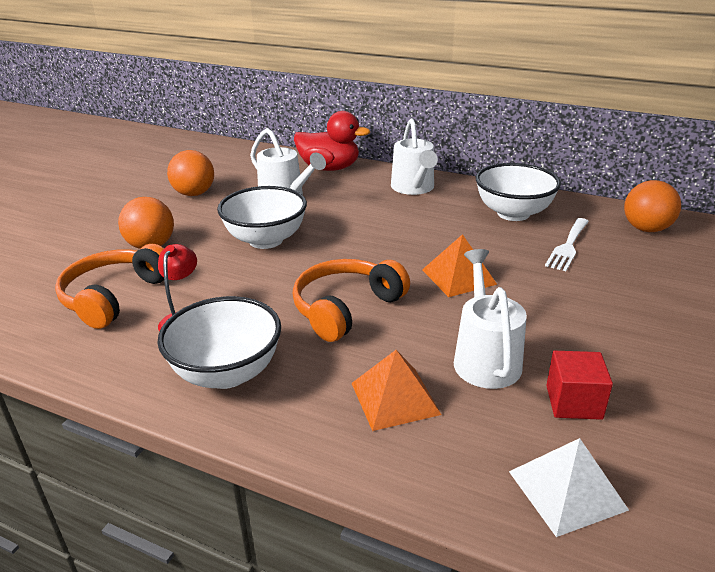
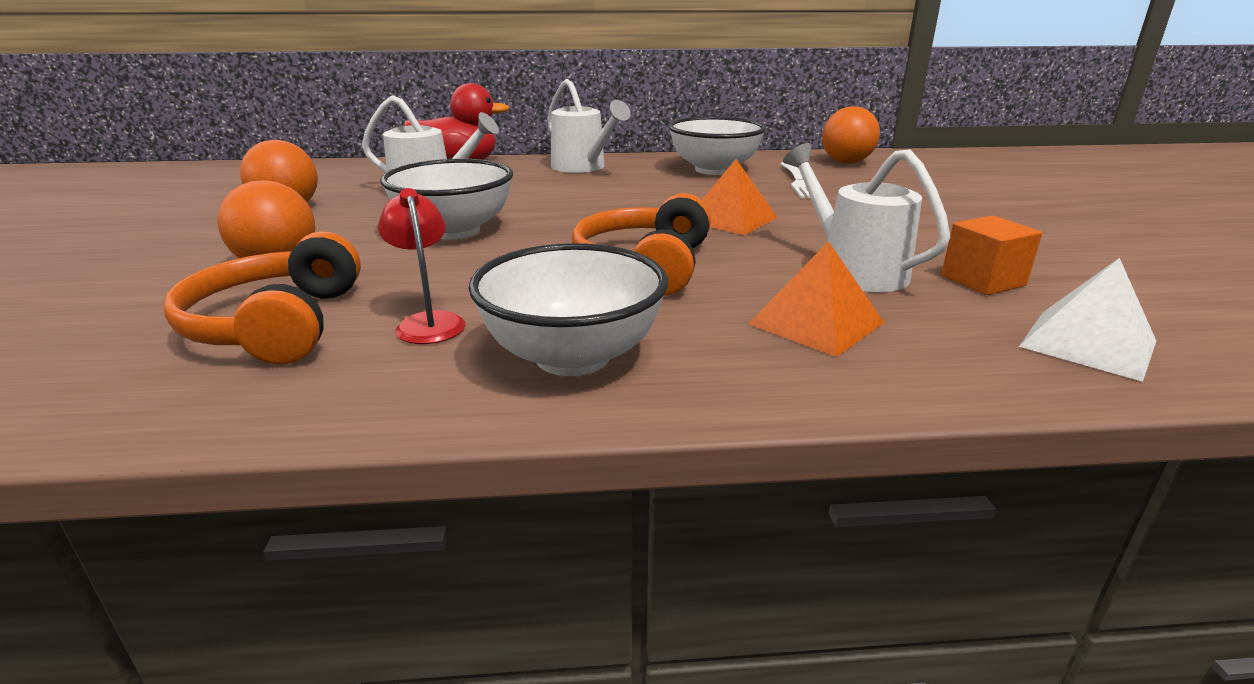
camera: 30 degrees left, 5 degrees down
red cube [546,351,613,420] -> orange cube [941,216,1042,295]

